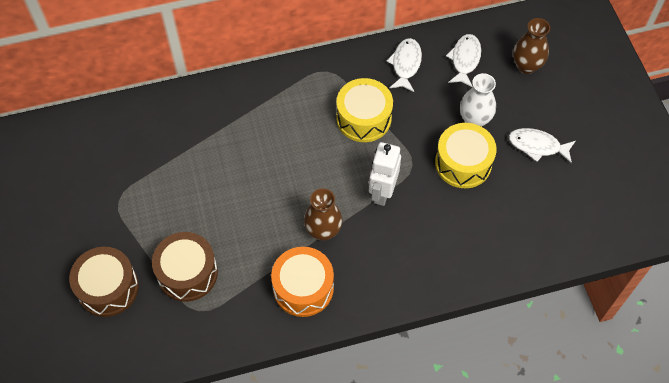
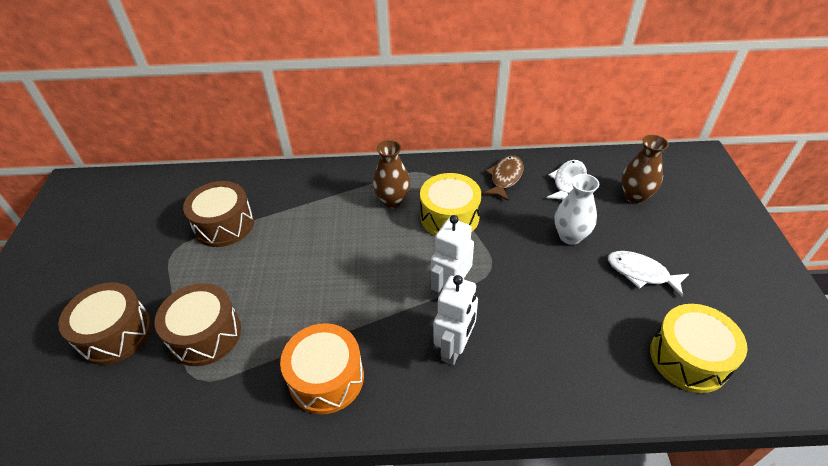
camera: 15 degrees right, 15 degrees down
brown vase [304,188,342,241] -> brown vase moved to [373,140,410,208]
white fish [387,38,422,92] -> brown fish [483,155,523,201]
yellow drum [435,123,496,188] -> yellow drum moved to [650,304,748,393]
none -> brown drum [183,181,254,247]
none -> white robot [434,275,478,365]

